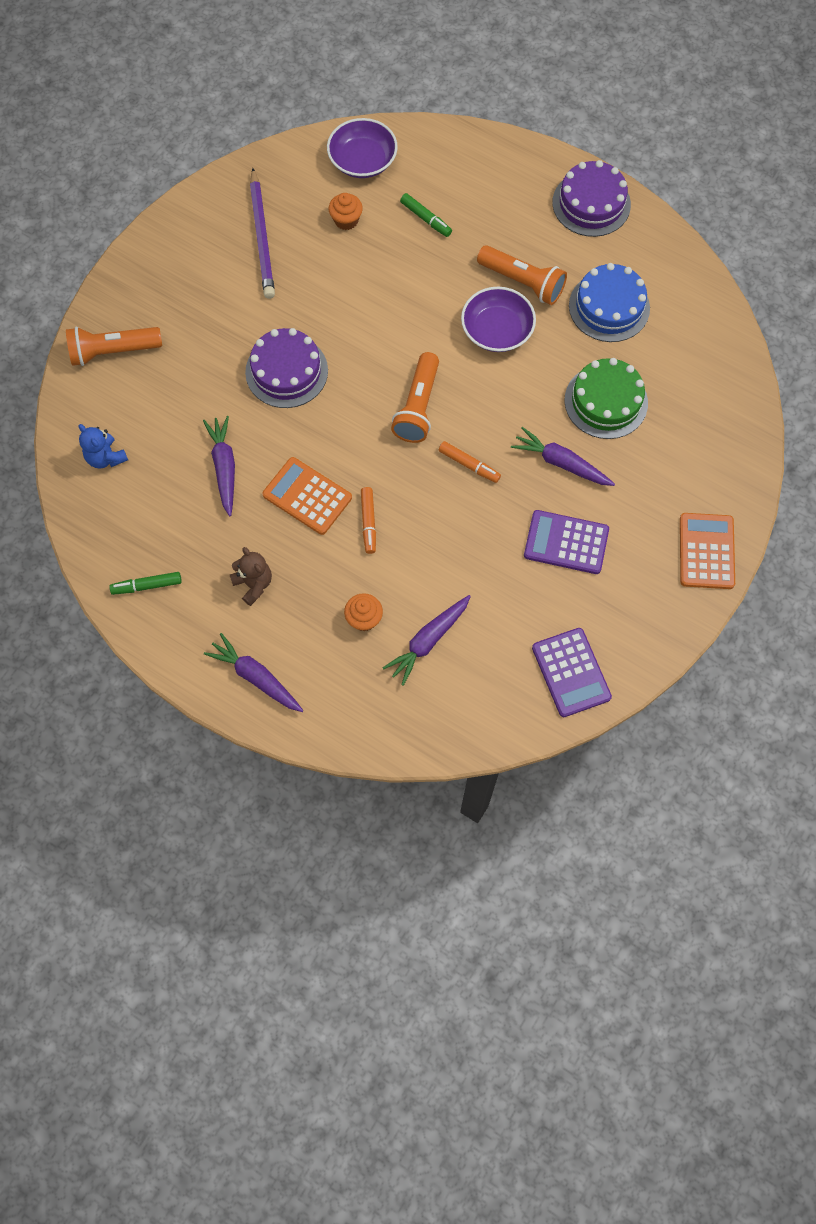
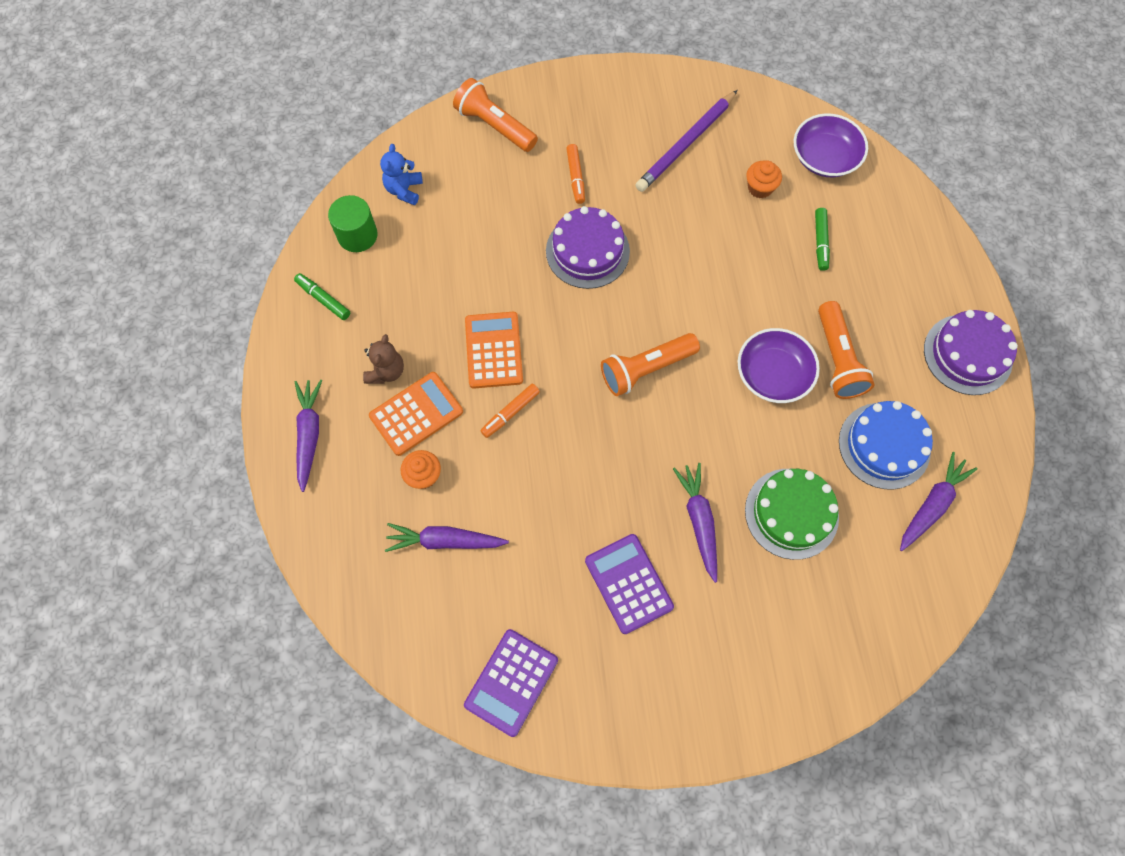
camera: 50 degrees right, 0 degrees up
purple carrot [203,416,235,516] -> purple carrot moved to [900,452,978,551]
orange marker [439,441,501,483] -> orange marker moved to [566,144,585,204]
orange calculator [680,513,735,589] -> orange calculator moved to [369,372,463,456]
none -> green cylinder [328,195,378,252]

